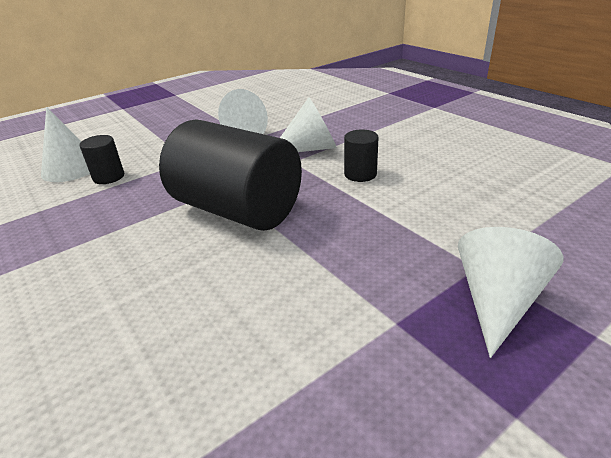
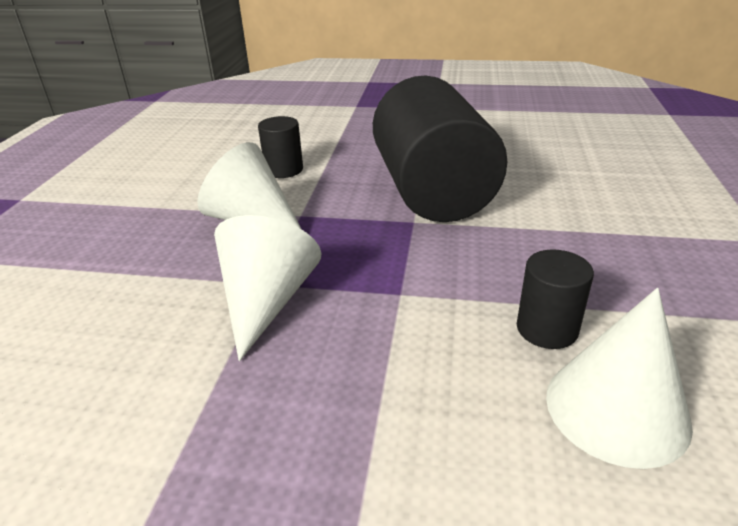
camera: 135 degrees left, 0 degrees up
white cone [458,227,564,358] -> none

